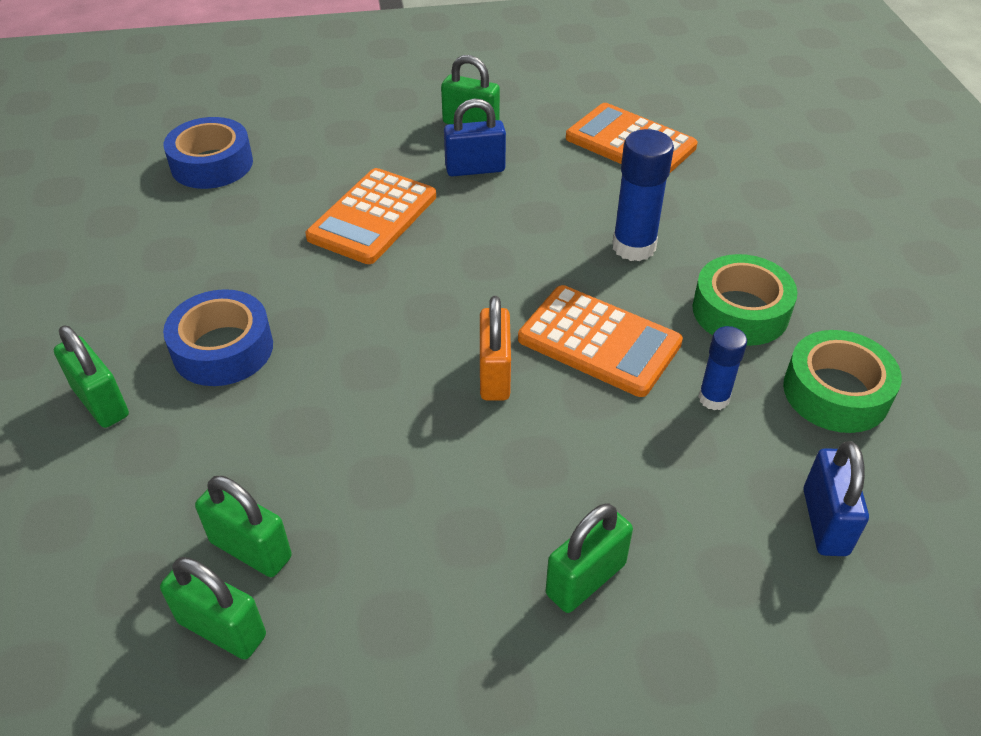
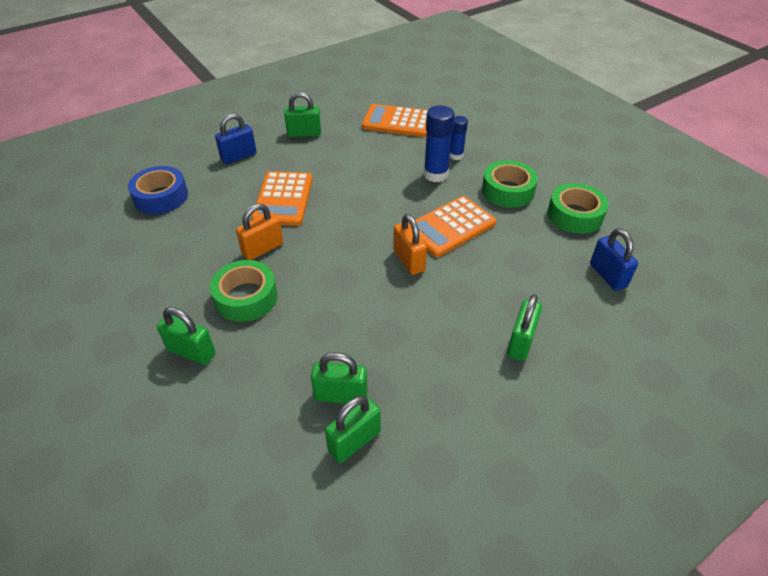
camera: 25 degrees left, 0 degrees up
green padlock [160,557,266,660] -> green padlock turned 45 degrees counterclockwise [325,396,381,463]
blue tape [163,289,273,386] -> green tape [210,260,278,322]
blue padlock [444,98,506,176] -> blue padlock moved to [215,113,256,164]
orange calculator [518,285,683,397] -> orange calculator turned 135 degrees clockwise [415,196,496,257]
blue glue stick [698,326,747,410] -> blue glue stick moved to [450,116,468,160]
none -> orange padlock [236,203,283,260]

